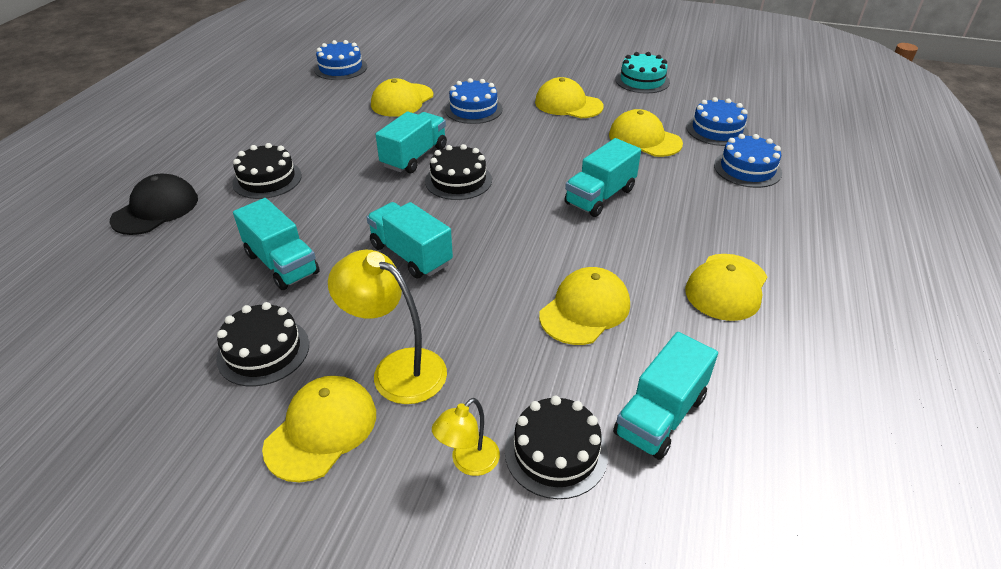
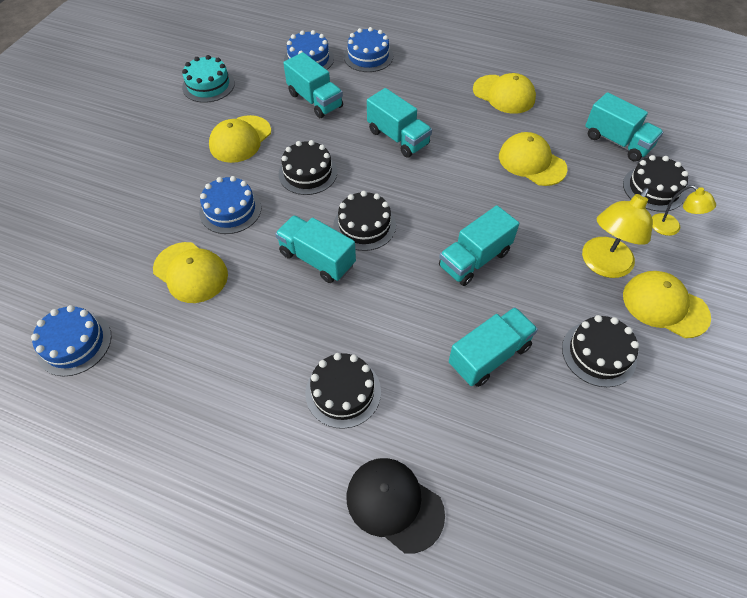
camera: 85 degrees left, 15 degrees up
yellow cap [609,109,683,157] -> turquoise truck [283,52,343,118]
none -> black cake [278,140,337,195]

